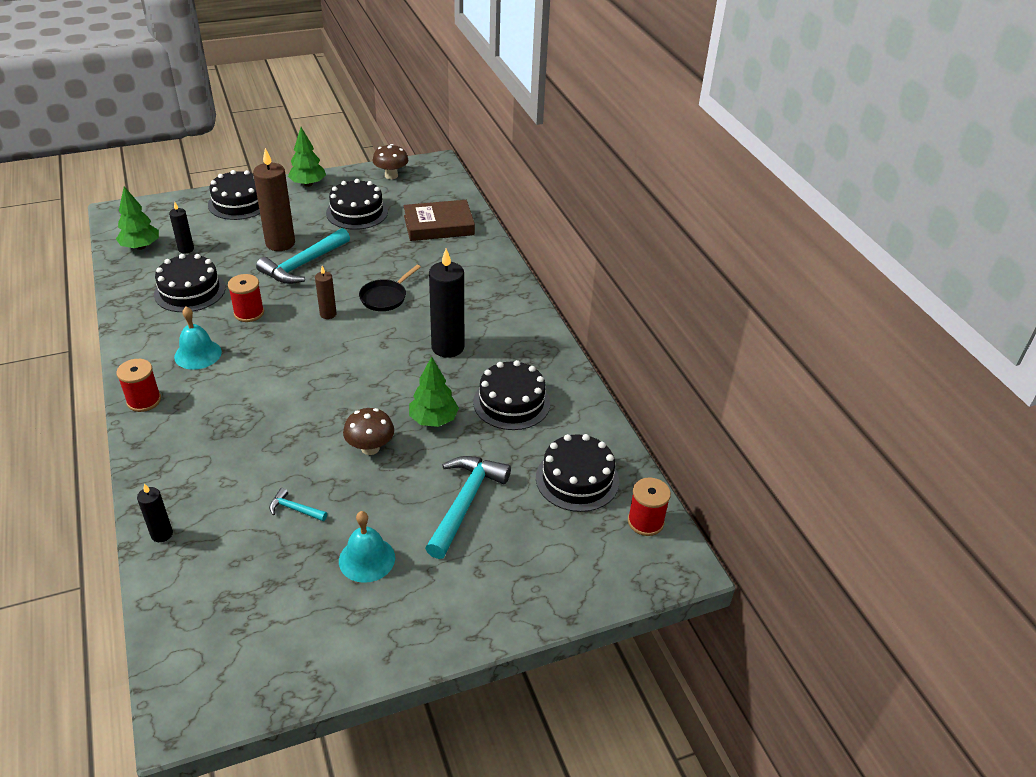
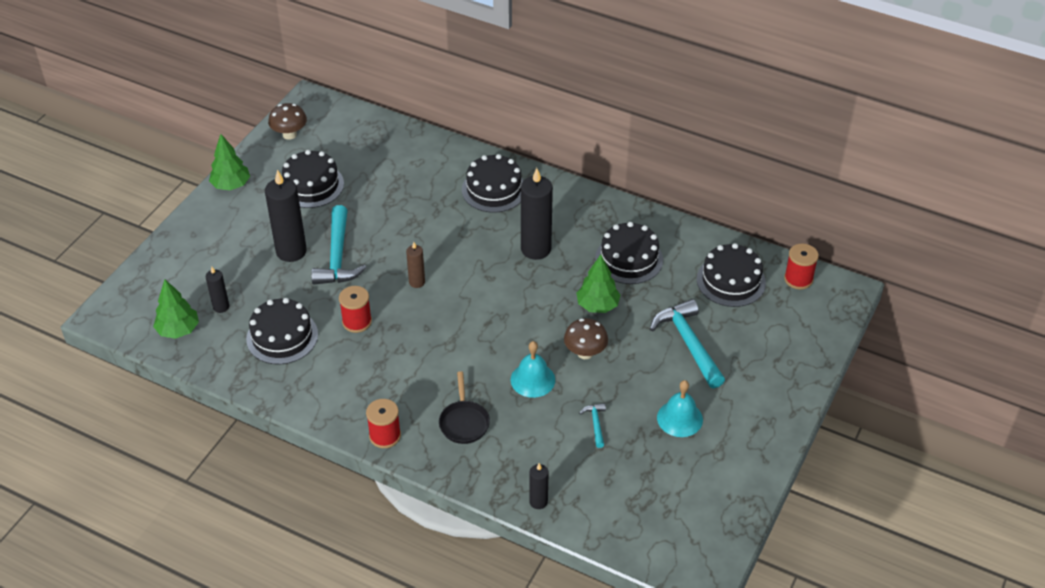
camera: 40 degrees left, 5 degrees up
turquoise bell [174,307,222,370] -> turquoise bell moved to [511,341,555,398]
black cake [208,170,260,220] -> black cake moved to [462,154,524,213]
brown candle [253,148,295,251] -> black candle [265,170,307,262]
turquoise hammer [269,488,327,521] -> turquoise hammer turned 105 degrees clockwise [579,403,606,448]
black pan [359,265,421,311] -> black pan moved to [439,371,490,444]
brown book [403,200,475,241] -> none

